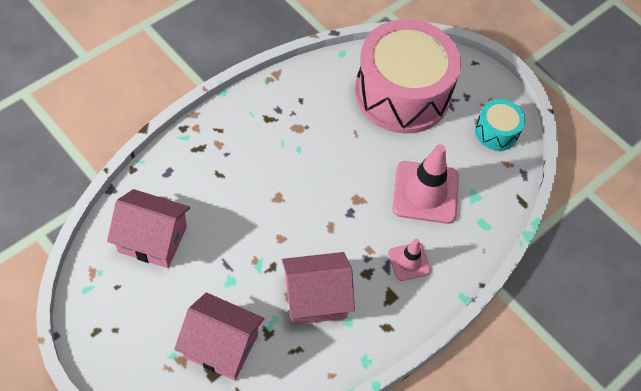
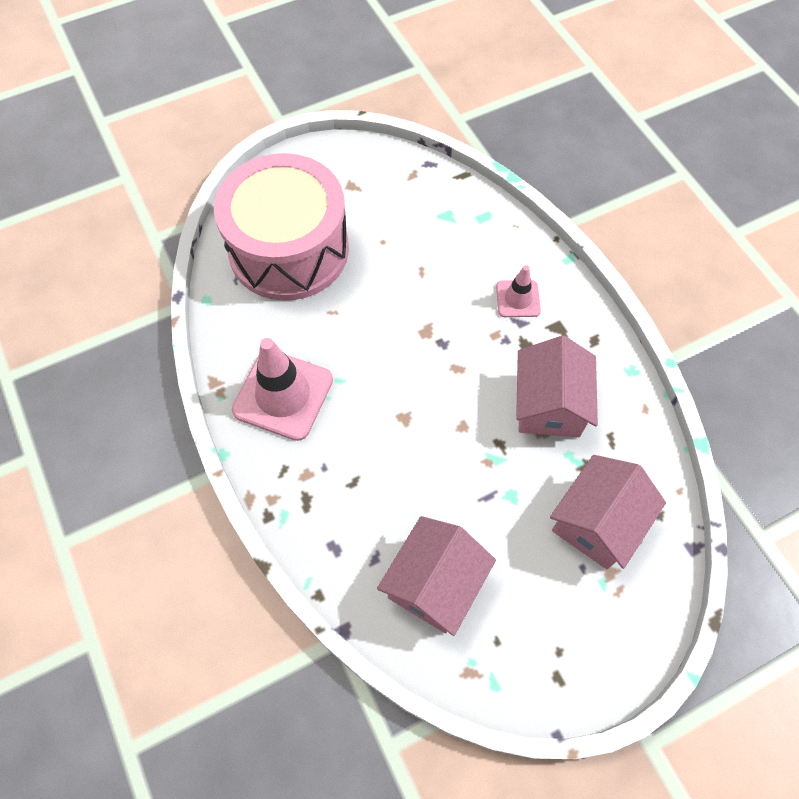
camera: 70 degrees left, 5 degrees up
pink traffic cone [392,144,459,224] -> pink traffic cone moved to [232,338,333,441]
turquoise drum [475,99,525,151] -> none

